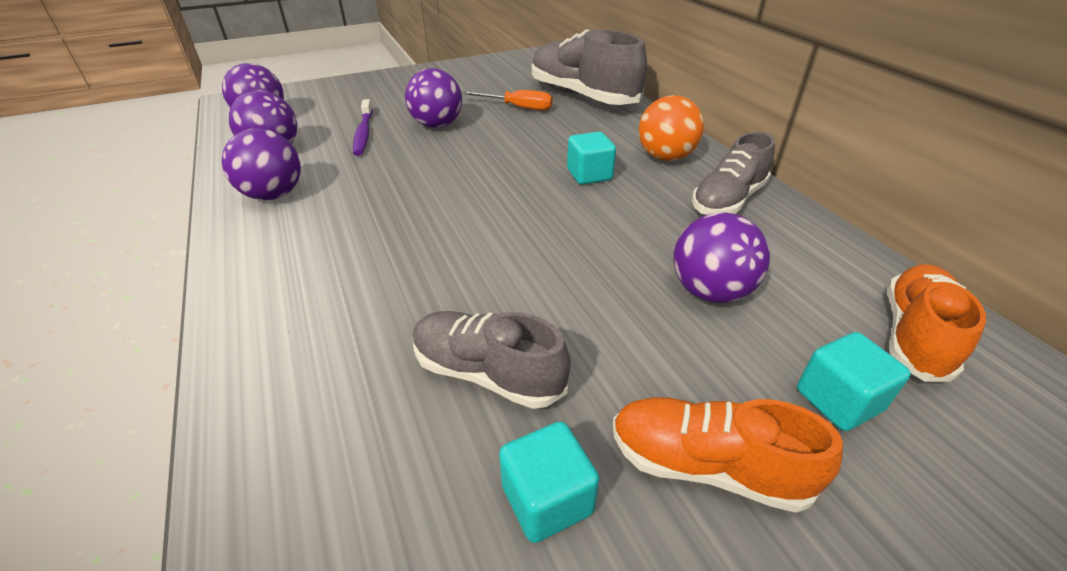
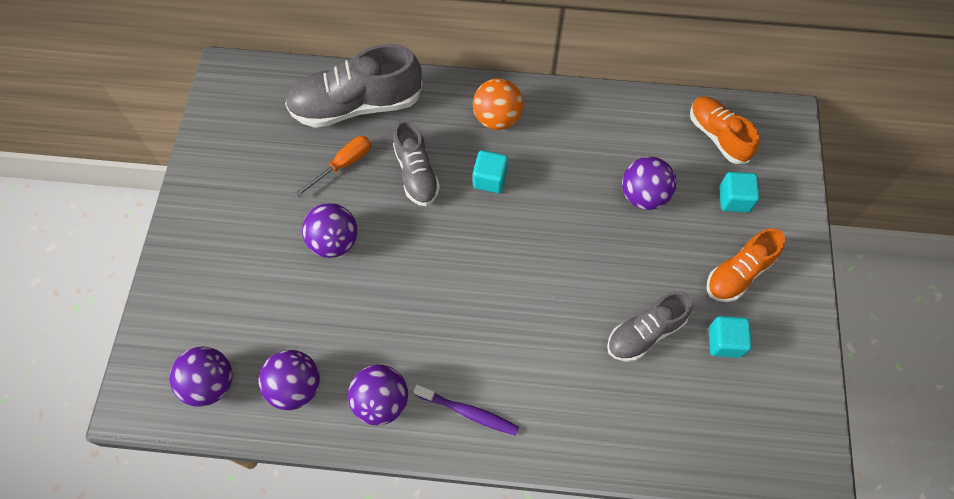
camera: 60 degrees left, 25 degrees up
purple toothbrush [353,99,373,156] -> purple toothbrush moved to [413,385,519,436]
grey shoe [692,132,775,215] -> grey shoe moved to [393,120,440,206]

